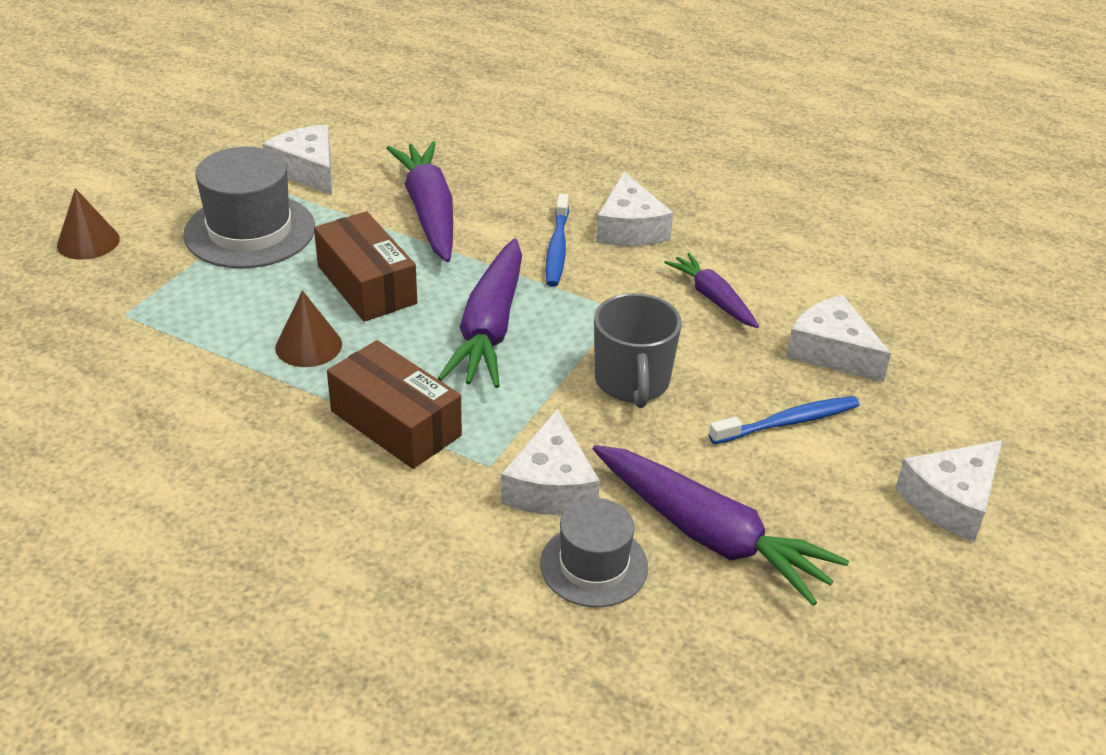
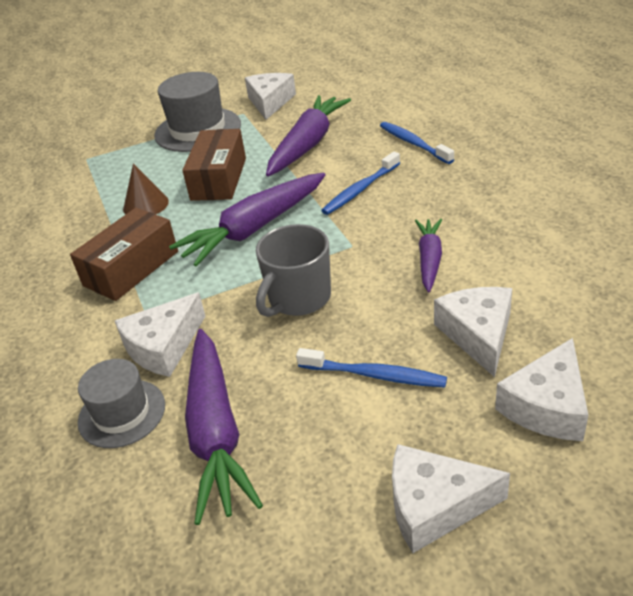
camera: 45 degrees right, 0 degrees up
brown cone [57,188,120,260] -> none
brown box [327,340,462,469] -> brown box turned 45 degrees clockwise [70,208,178,301]
white cheese [596,172,673,246] -> white cheese moved to [495,338,588,441]
none -> blue toothbrush [380,122,454,164]

